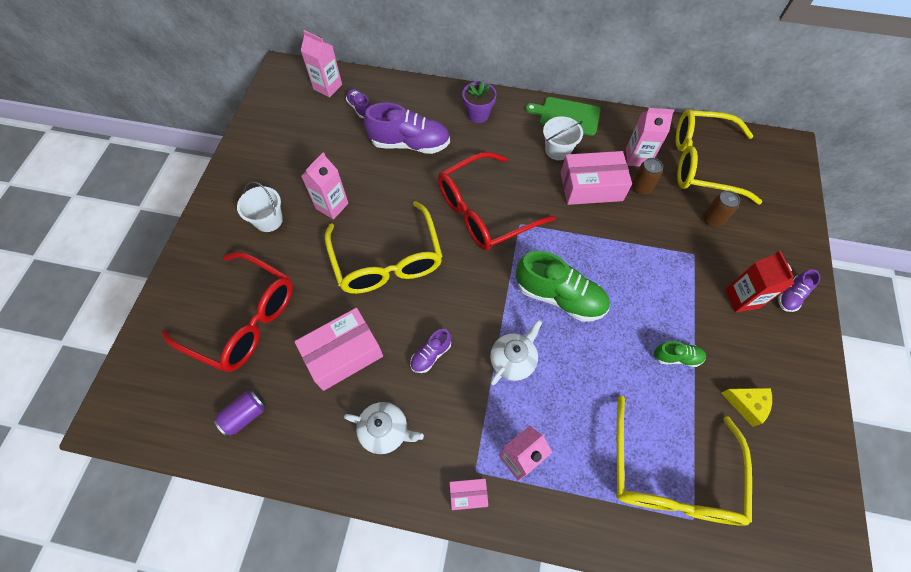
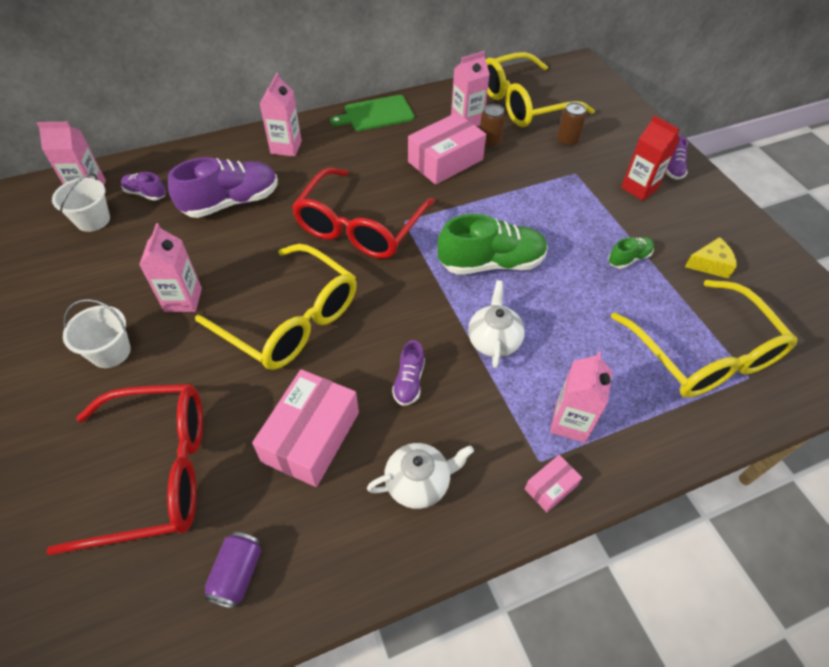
camera: 35 degrees left, 10 degrees down
purple flower pot [462,81,497,123] -> pink carton [260,73,302,157]
white bucket [543,116,583,160] -> white bucket moved to [52,173,110,232]

